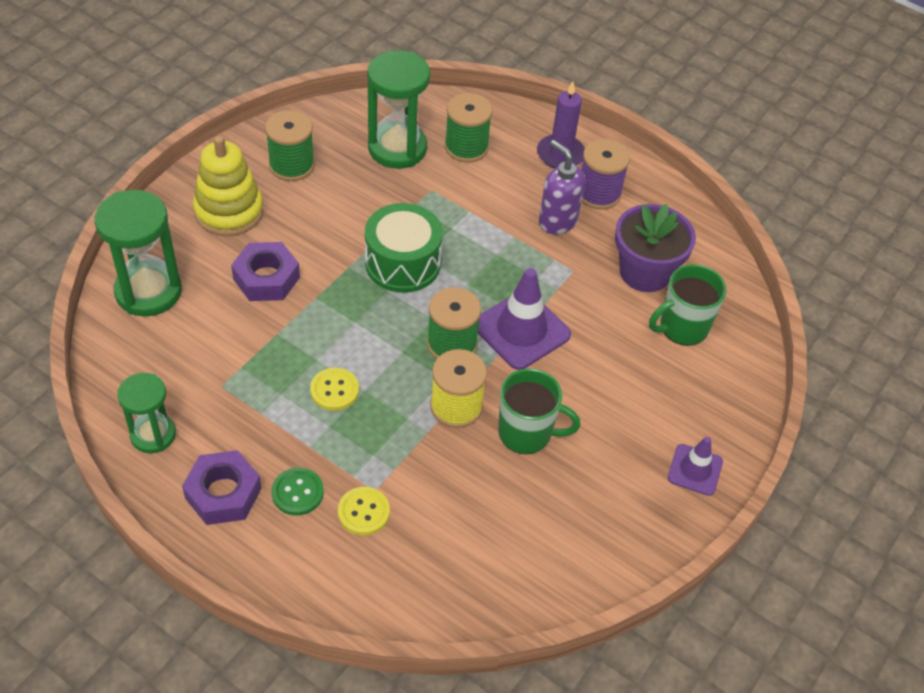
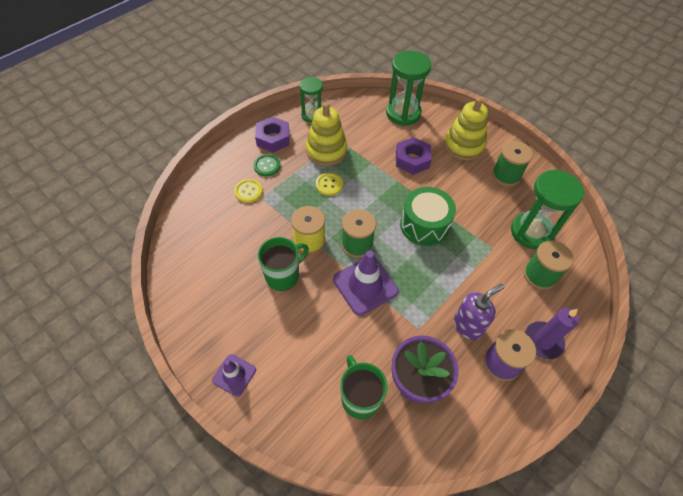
camera: 100 degrees right, 5 degrees up
green mug [498,368,581,454] -> green mug turned 150 degrees counterclockwise [258,237,309,291]
none -> yellow stacking toy [306,102,347,166]

